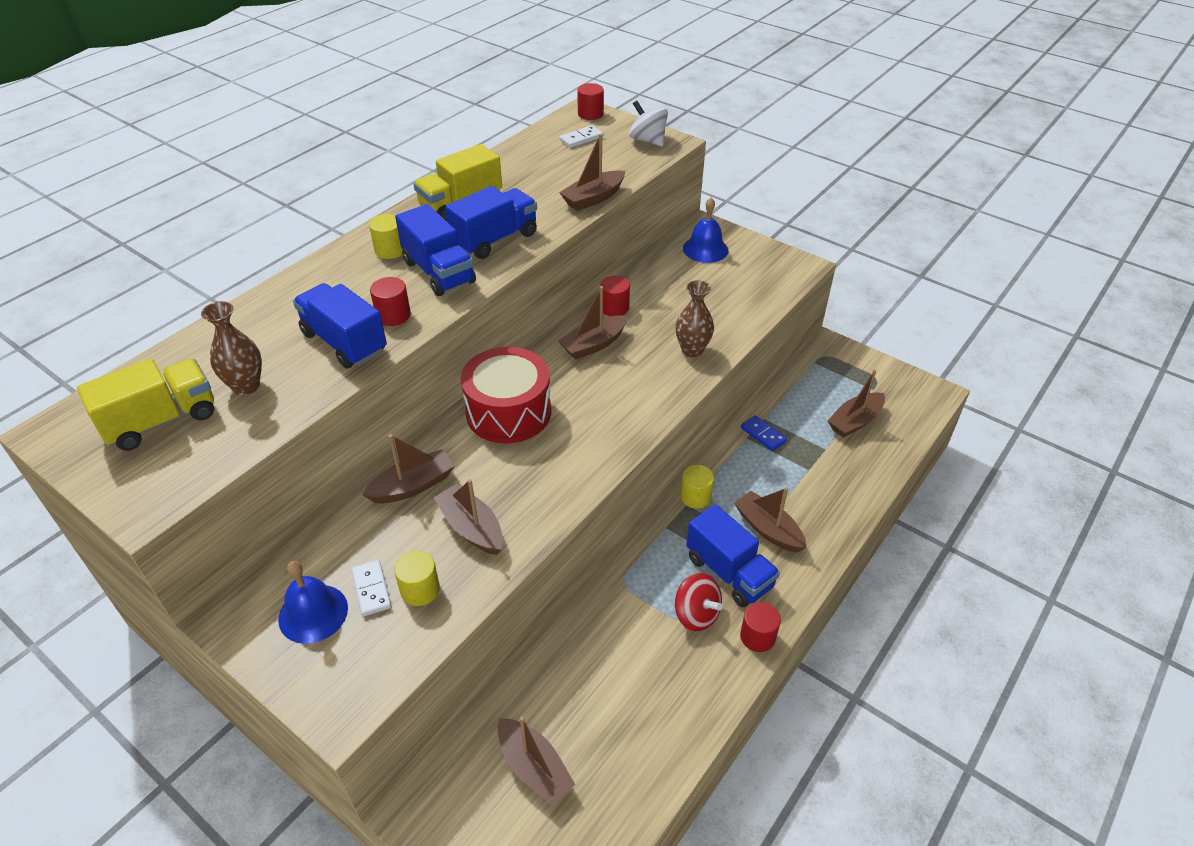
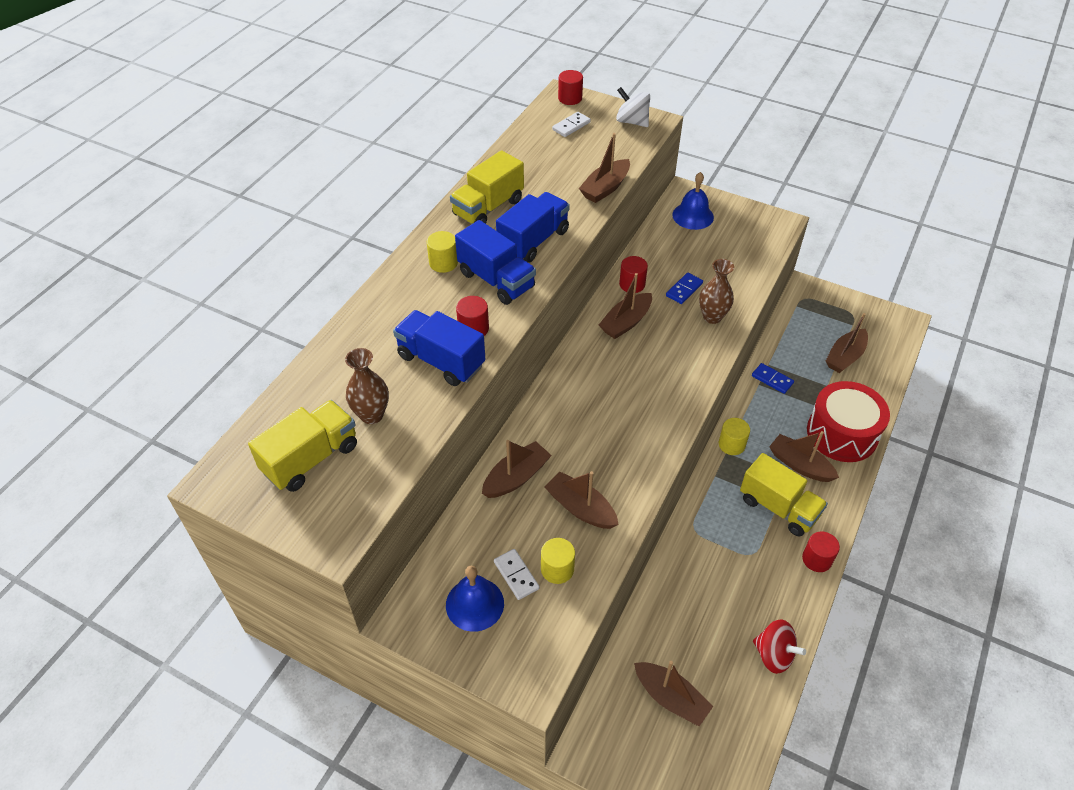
camera: 10 degrees left, 5 degrees up
red drum [461,347,551,443] -> red drum moved to [807,381,890,462]
red spinning top [675,573,723,631] -> red spinning top moved to [753,619,806,674]
blue truck [686,504,780,607] -> yellow truck [740,453,828,536]
none -> blue domino [666,273,703,304]

